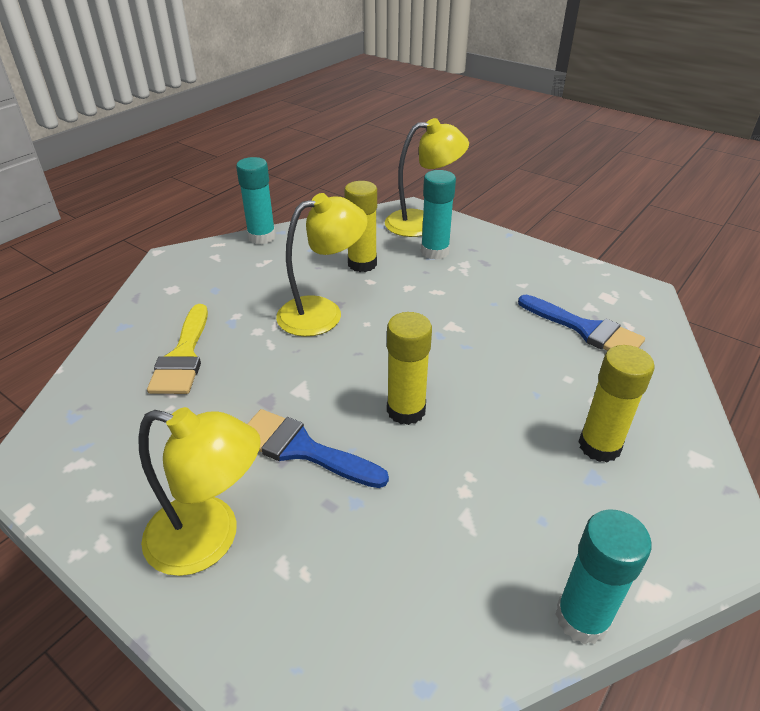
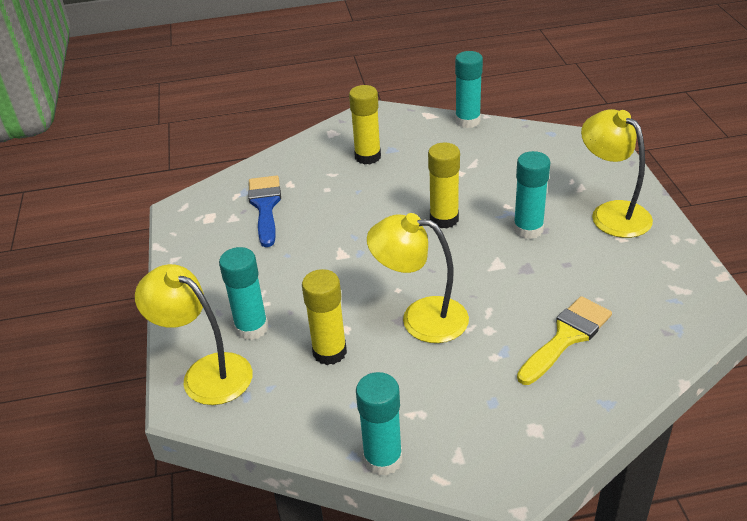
camera: 135 degrees left, 0 degrees up
blue brush [247,409,389,488] -> turquoise glue stick [513,151,550,239]

